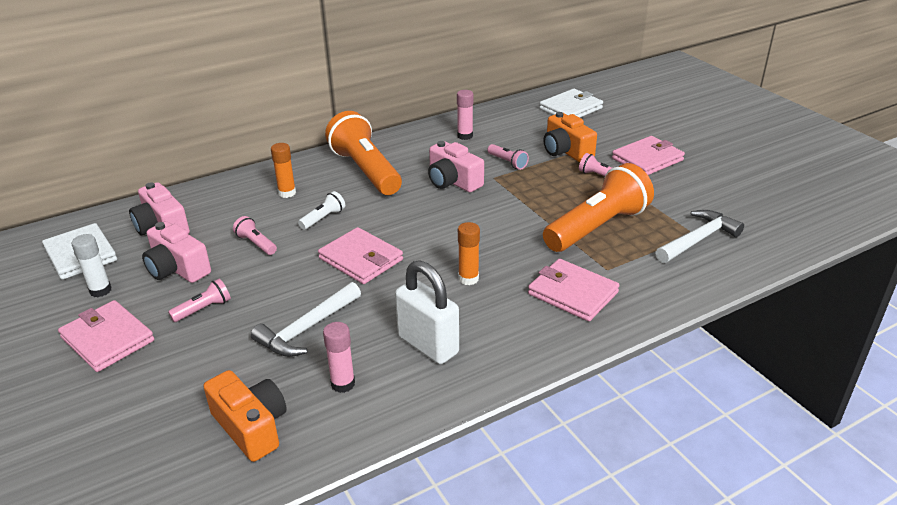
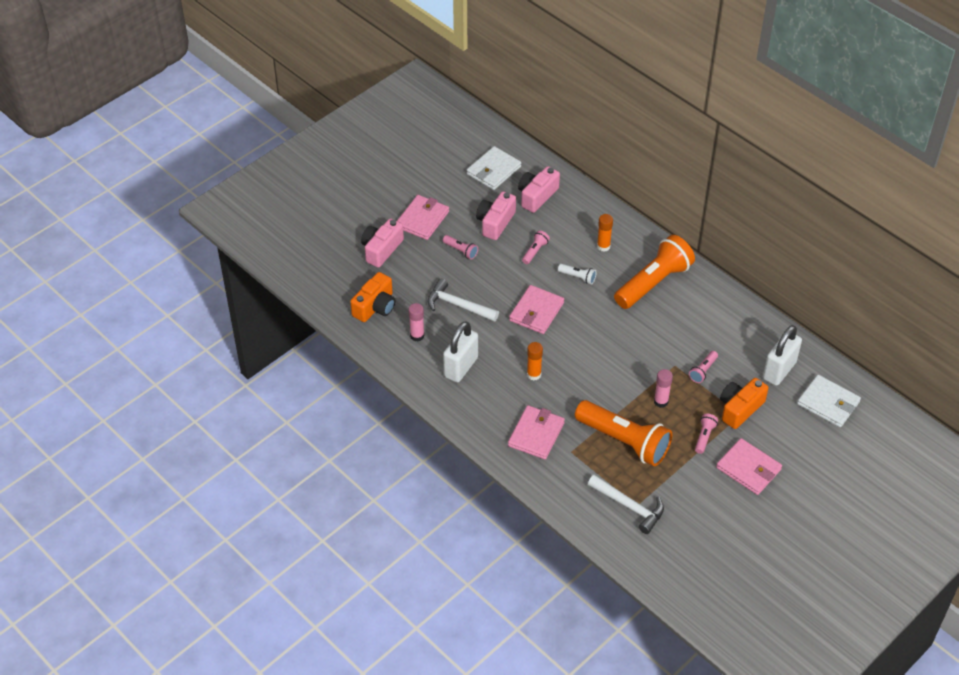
camera: 75 degrees right, 15 degrees up
white glue stick [71,234,112,297] -> none
pink camera [428,141,484,192] -> pink camera moved to [361,218,404,268]
pink glue stick [457,90,473,140] -> pink glue stick moved to [654,369,673,408]
none -> white padlock [763,325,802,386]

